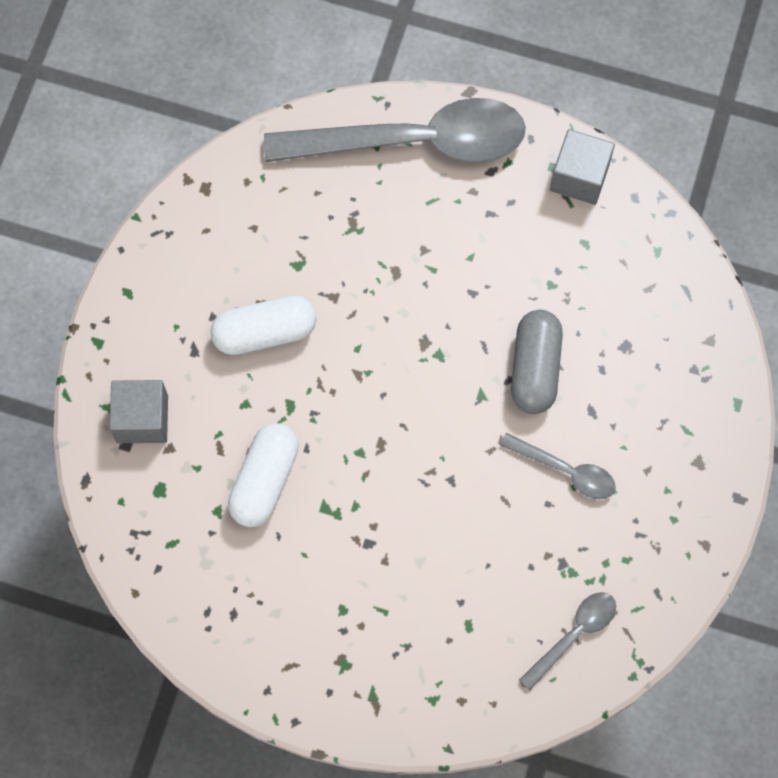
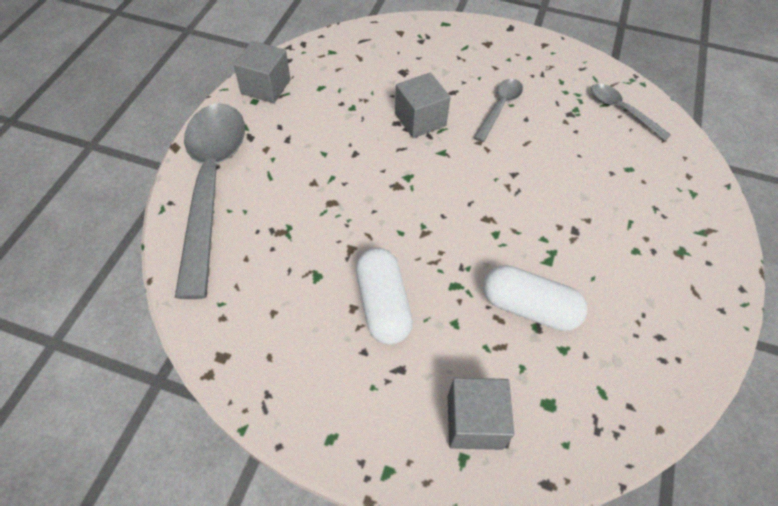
camera: 90 degrees left, 15 degrees down
grey capsule [511,310,563,414] -> grey cube [395,73,450,138]

